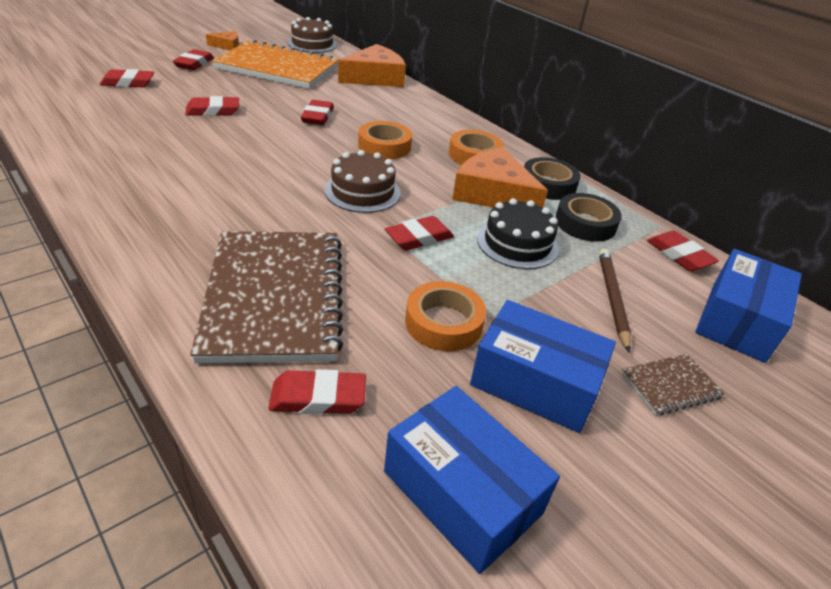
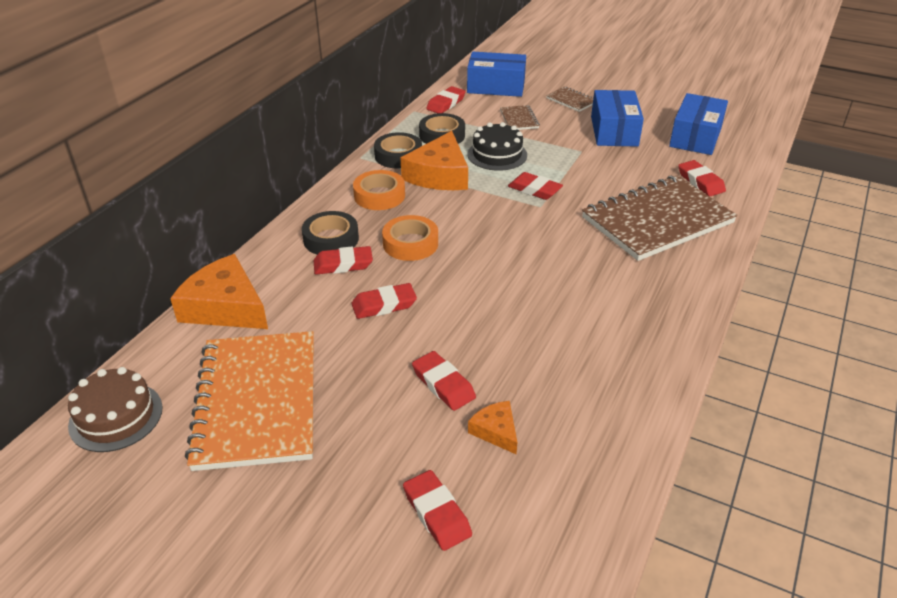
camera: 110 degrees left, 0 degrees up
red eraser [173,49,214,70] -> red eraser moved to [314,246,373,275]
orange cheese [206,31,239,50] -> orange cheese moved to [468,401,517,454]
brown cake [325,150,401,213] -> none
orange tape [405,281,486,351] -> none
brown pencil [599,249,631,352] -> brown notebook [500,105,540,130]
none -> black tape [302,211,359,255]

